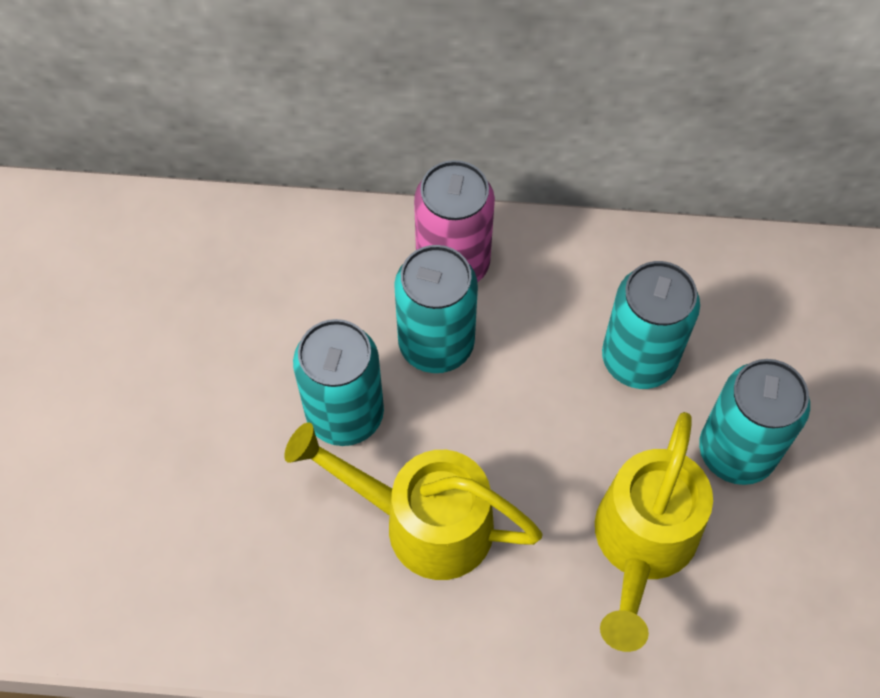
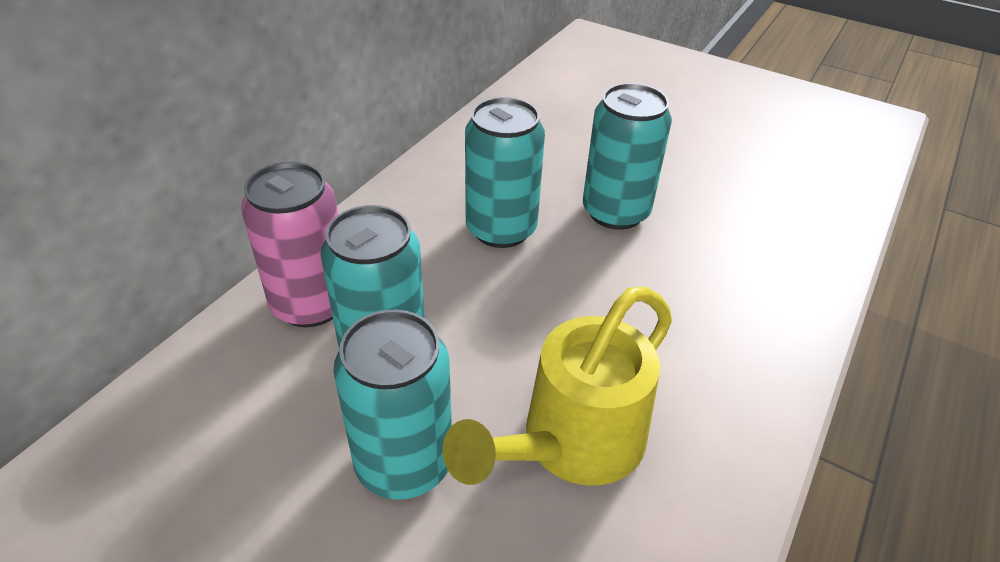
camera: 65 degrees left, 20 degrees down
yellow watering can [595,412,713,652] -> none

